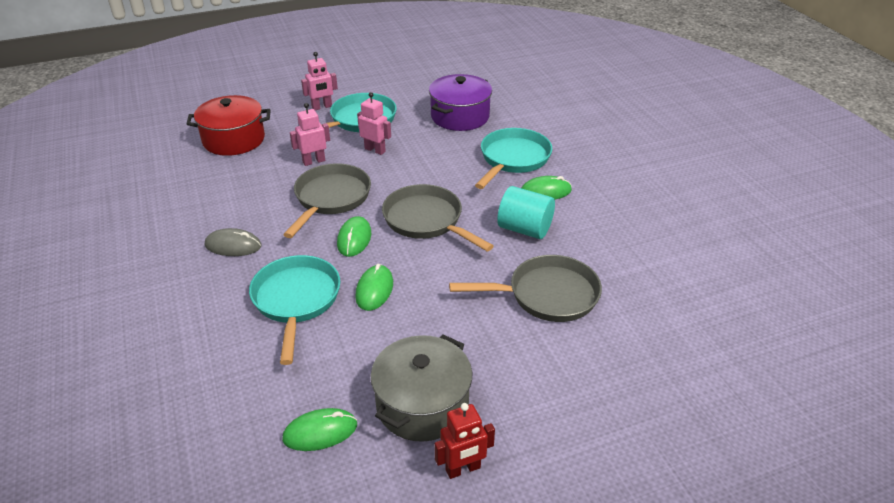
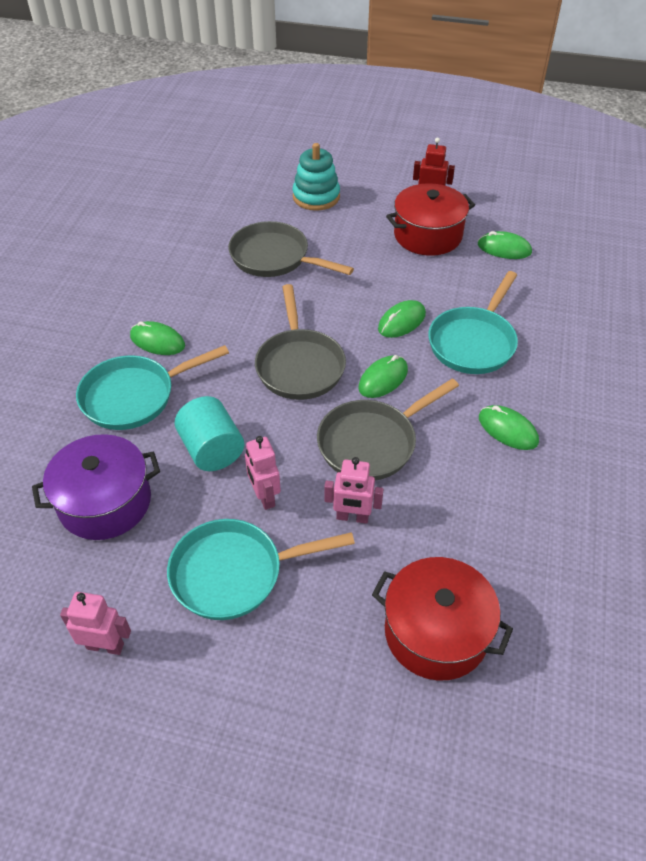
camera: 145 degrees left, 10 degrees up
grey mouse [205,228,262,256] -> green mouse [479,405,539,450]
pink robot [301,52,338,110] -> pink robot moved to [60,592,131,655]
grey pot [371,335,472,442] -> red pot [386,183,475,256]
turquoise cylinder [497,186,555,239] -> turquoise cylinder moved to [175,396,244,471]
none -> turquoise stacking toy [293,143,340,211]

